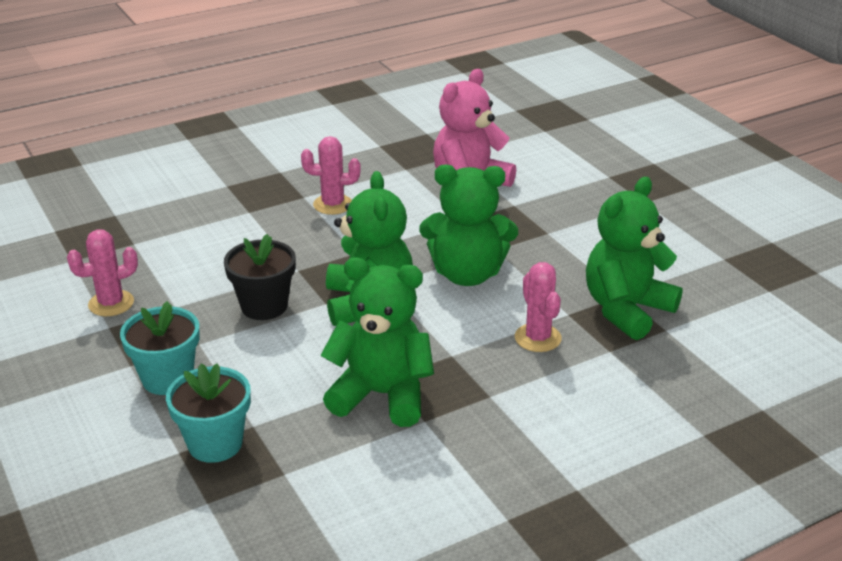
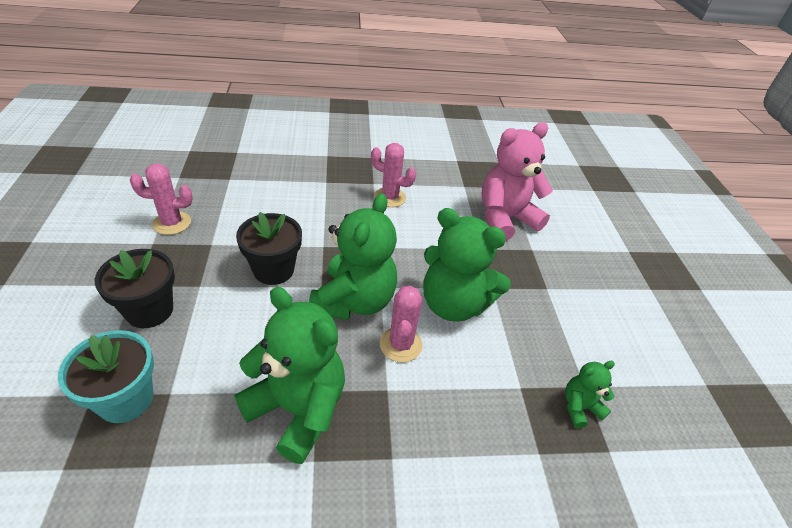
camera: 20 degrees right, 10 degrees up
turquoise flower pot [120,301,200,395] -> black flower pot [95,249,175,328]
pink cactus [515,262,562,352] -> pink cactus moved to [380,285,422,362]
green teddy bear [586,177,683,340] -> green teddy bear [565,361,615,428], size x0.48

